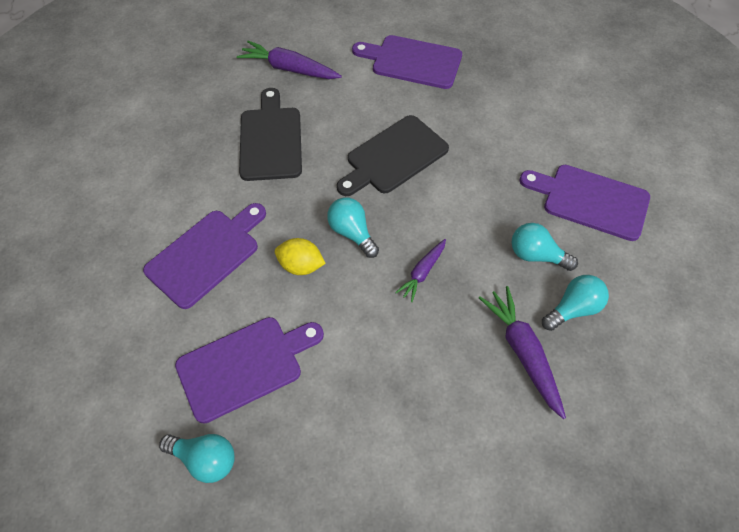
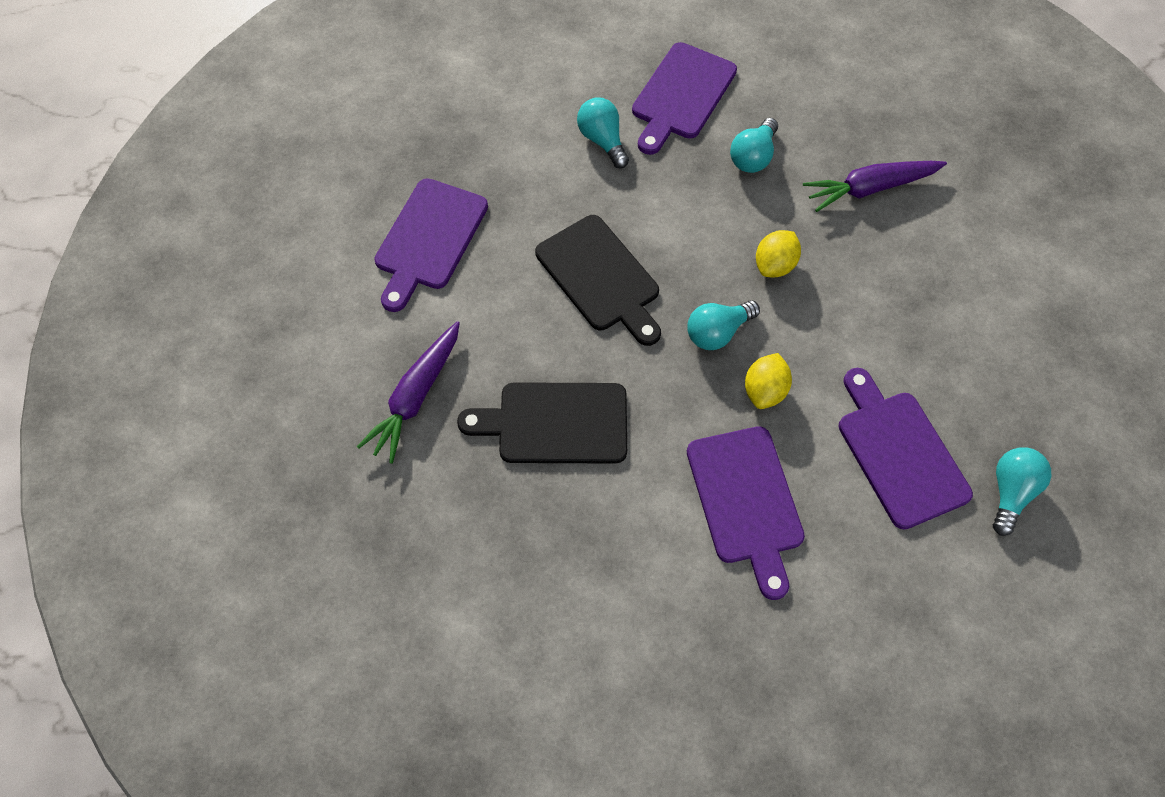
camera: 85 degrees left, 5 degrees up
purple cutting board [143,203,266,309] -> purple cutting board turned 150 degrees counterclockwise [687,426,805,600]
purple carrot [395,239,446,302] -> yellow lemon [756,230,801,277]
turquoise light bulb [542,275,609,331] -> turquoise light bulb moved to [577,97,629,169]

